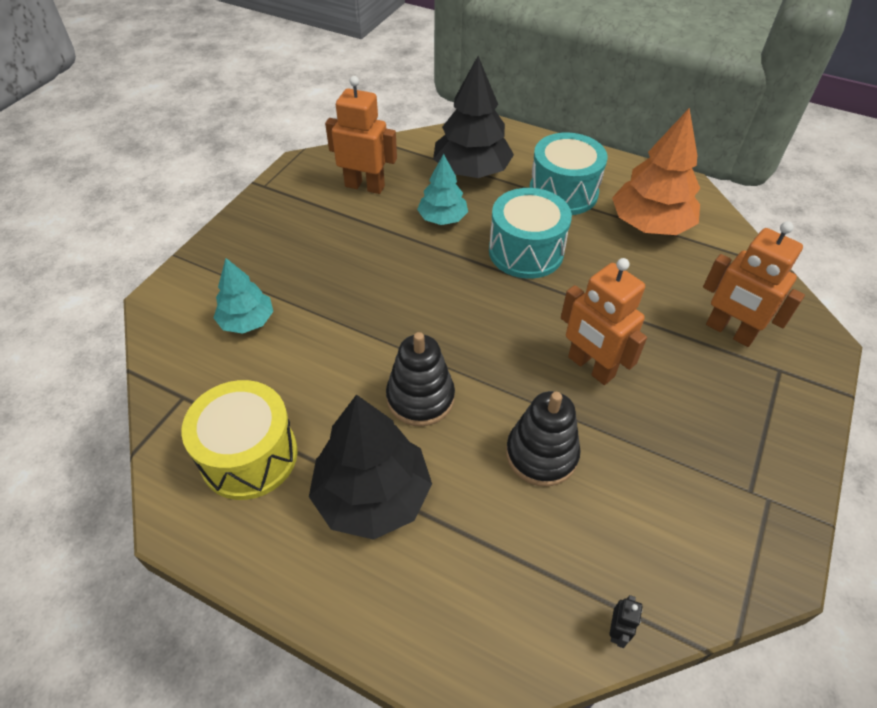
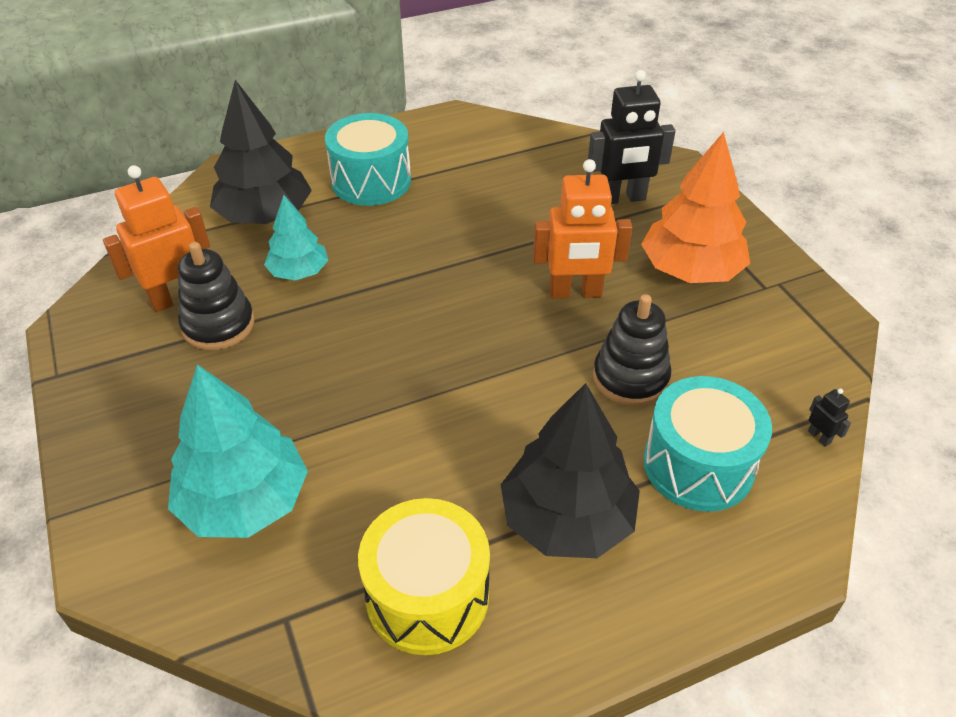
camera: 50 degrees left, 5 degrees down
turquoise tree [214,258,273,334] -> turquoise tree [168,364,308,538], size x1.68
black stacking toy [386,332,455,426] -> black stacking toy moved to [178,242,255,350]
turquoise drum [489,188,572,279] -> turquoise drum moved to [644,376,772,512]
orange tree [612,108,700,235] -> orange tree moved to [641,132,750,283]
orange robot [703,221,805,347] -> black robot [588,70,675,204]

